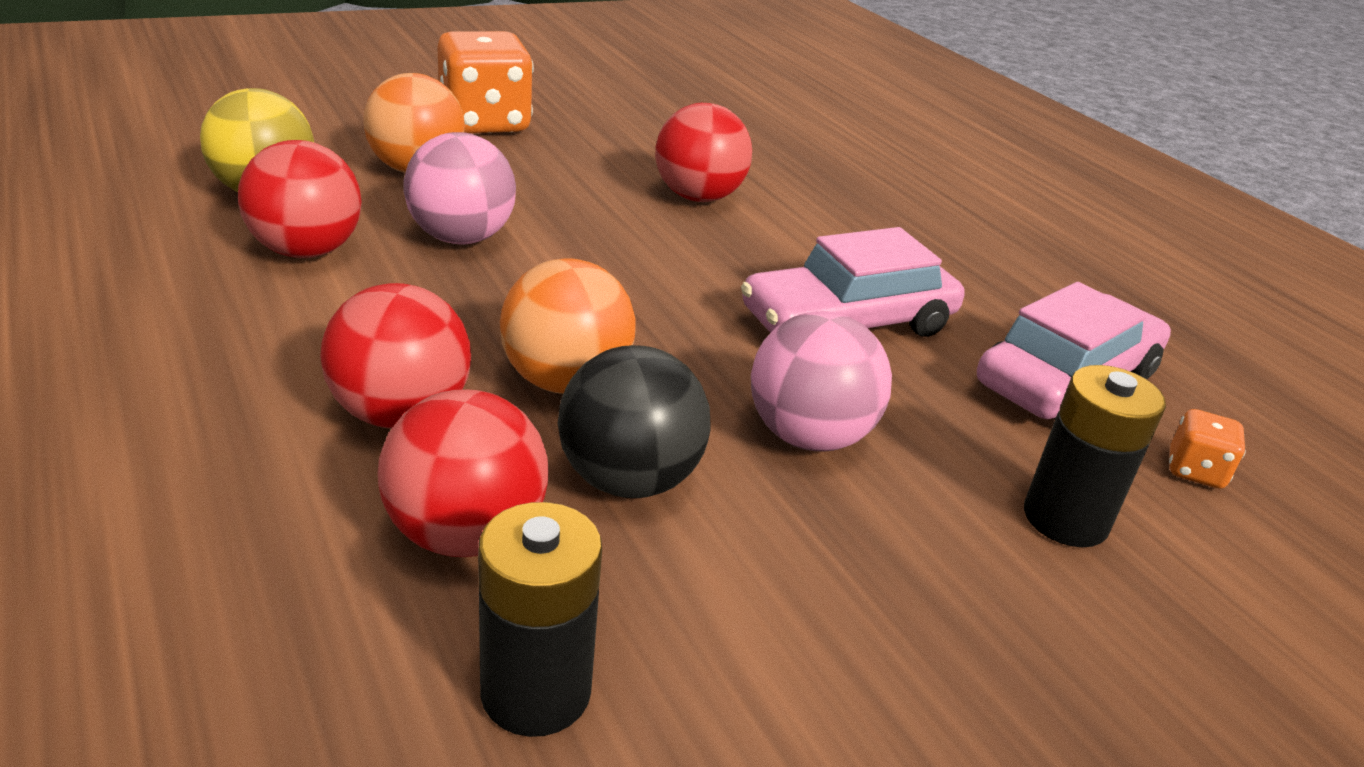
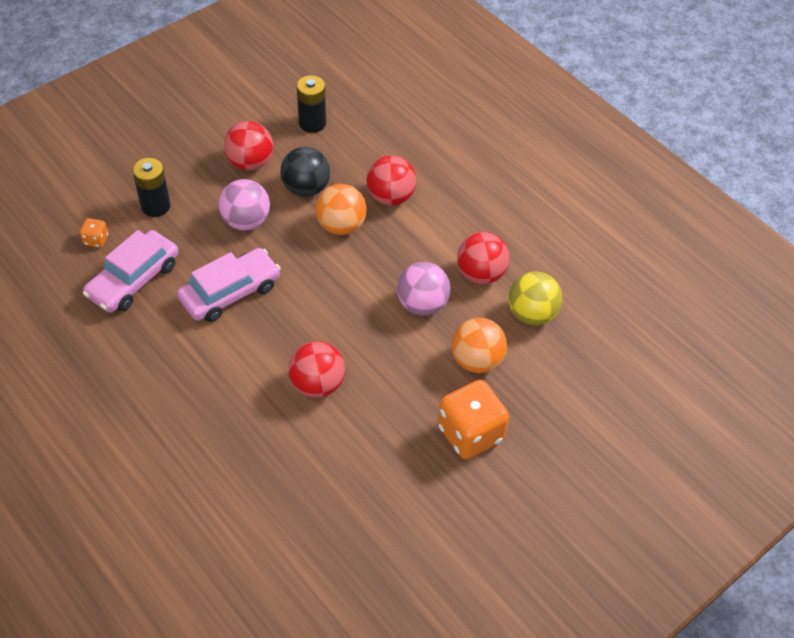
camera: 170 degrees right, 20 degrees up
red ball [378,389,549,557] -> red ball moved to [224,121,273,171]

